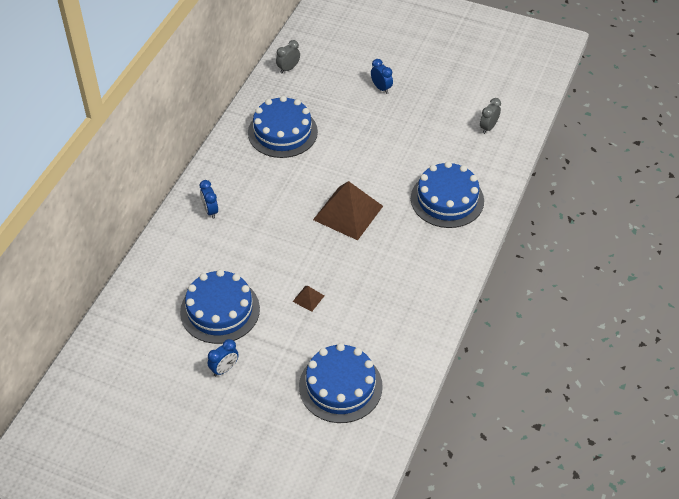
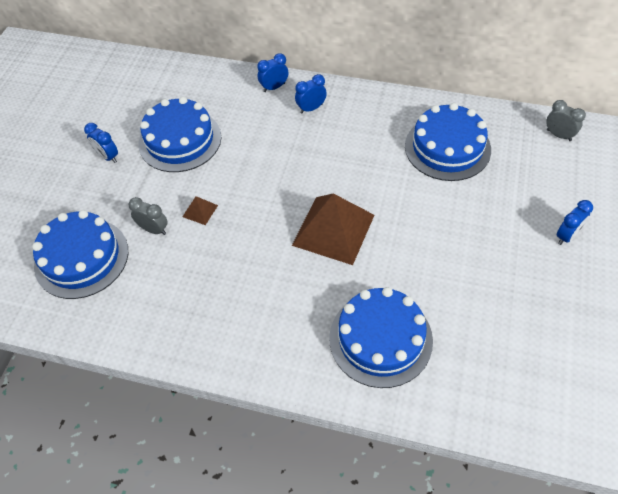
camera: 85 degrees right, 5 degrees up
grey clock [480,98,501,134] -> grey clock moved to [128,197,168,235]
none -> blue clock [257,53,288,92]

